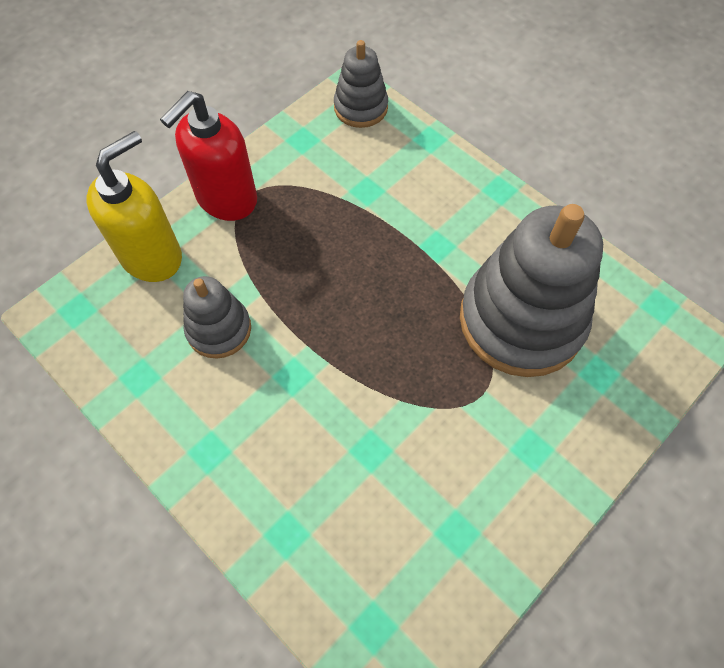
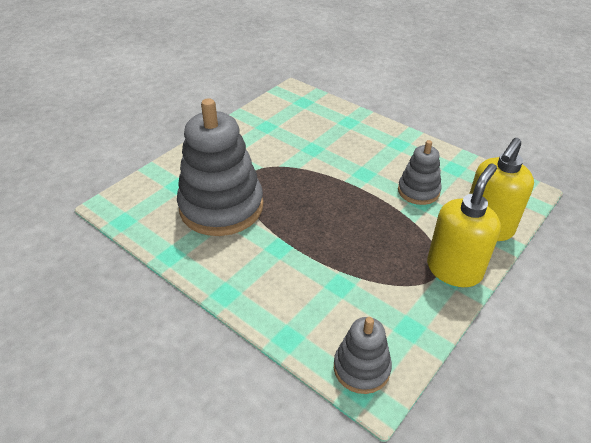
camera: 175 degrees right, 20 degrees down
red soap dispenser [160,91,257,221] -> yellow soap dispenser [427,164,501,287]

